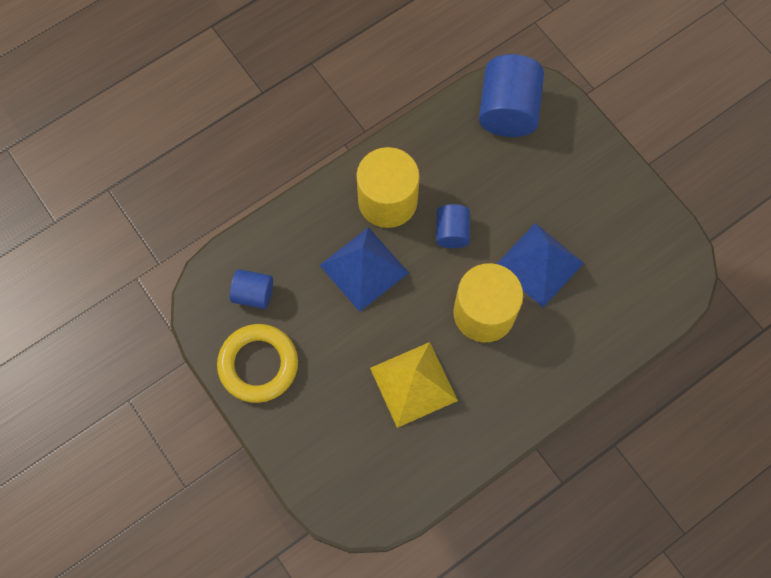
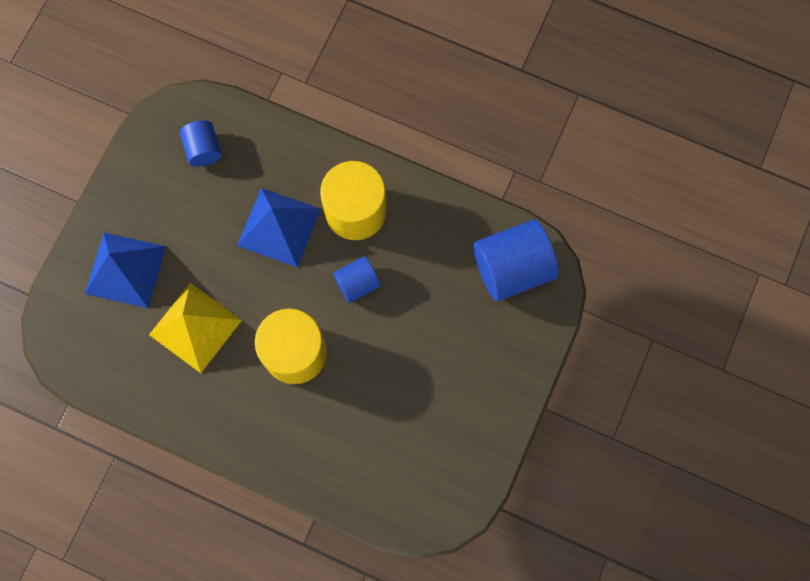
camera: 60 degrees right, 5 degrees up
yellow ring [217,324,298,403] -> none
blue pyramid [497,223,584,307] -> blue pyramid moved to [85,233,166,308]

